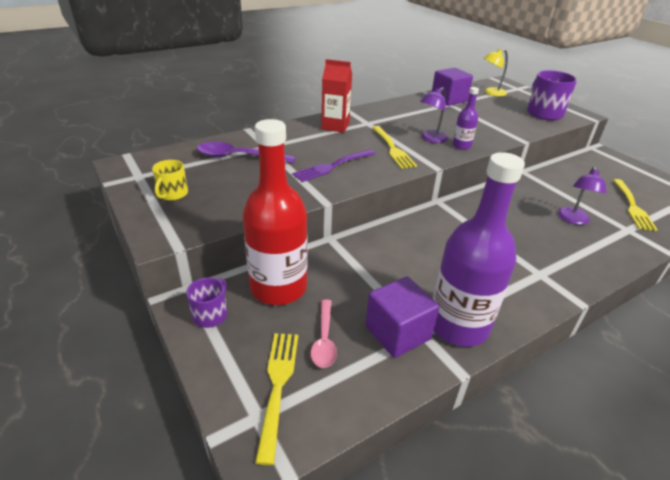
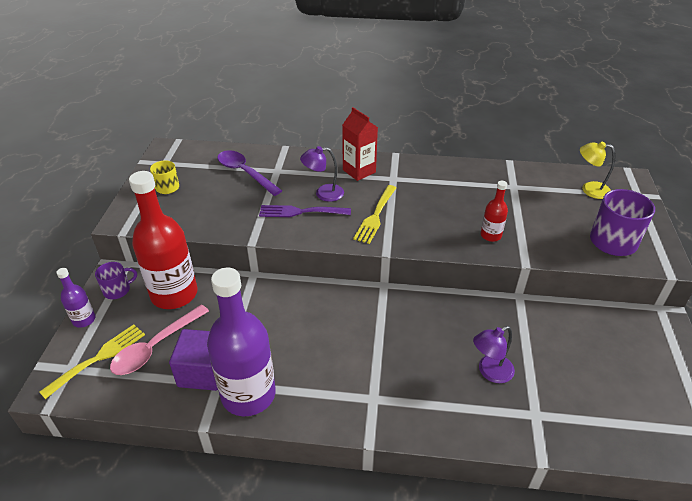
camera: 40 degrees right, 5 degrees up
pink spoon [311,299,337,368] -> pink spoon [110,305,209,375], size x1.53
purple lamp [420,87,448,143] -> purple lamp moved to [300,146,344,202]
purple cube [432,68,473,106] -> none
purple bottle [452,87,479,150] -> purple bottle moved to [56,268,95,328]
yellow fork [613,179,658,231] -> none
none -> red bottle [481,181,508,242]

